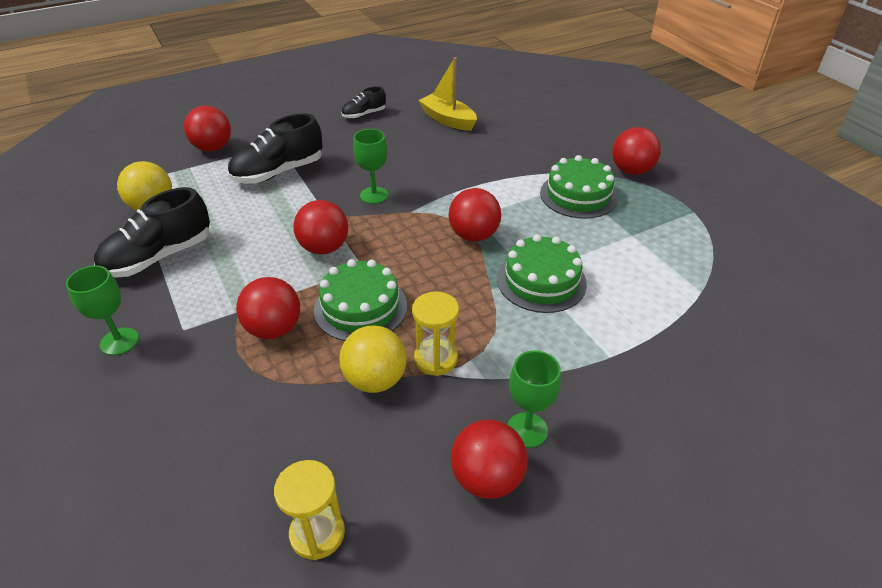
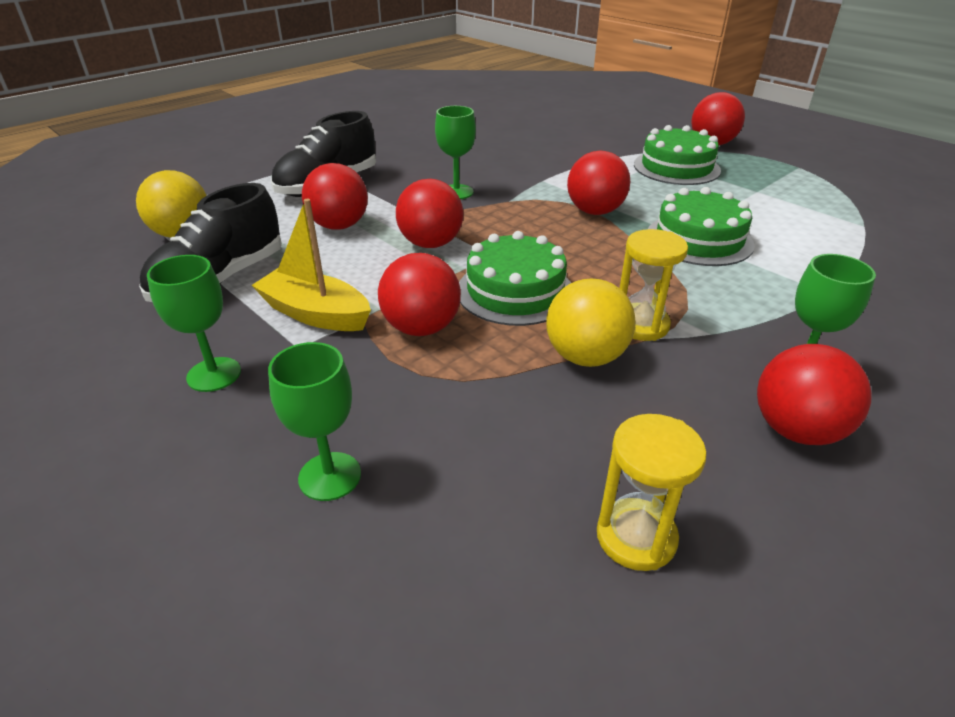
camera: 15 degrees left, 5 degrees down
red ball [184,106,231,151] -> red ball moved to [302,163,368,230]
black shoe [341,86,386,119] -> none
yellow boat [418,57,477,131] -> yellow boat moved to [251,199,371,331]
none -> green goblet [268,342,361,501]

